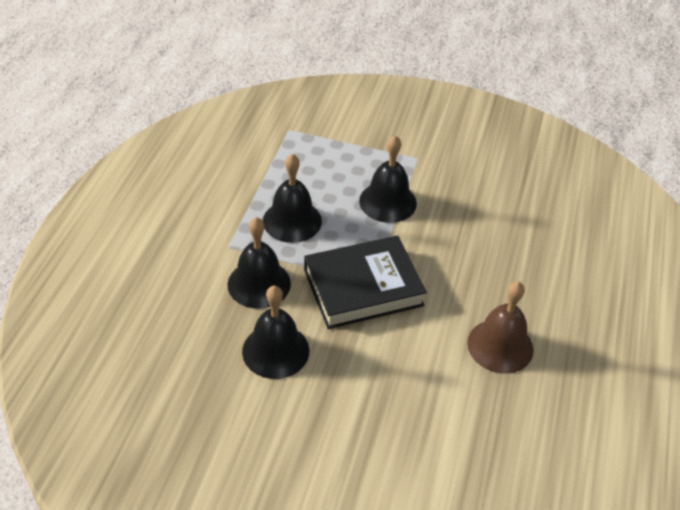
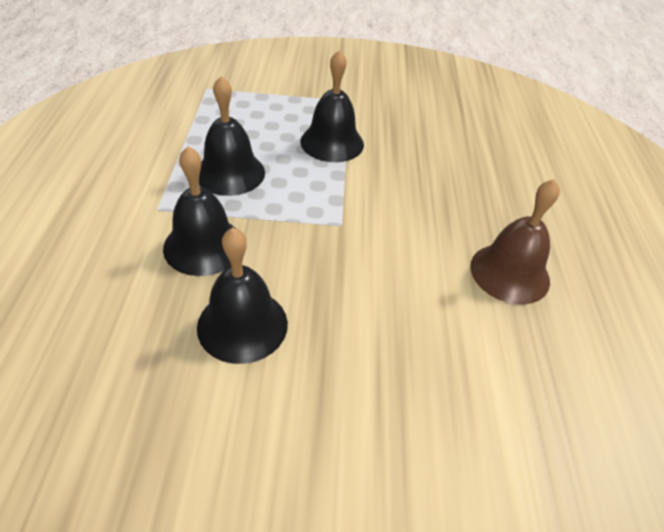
camera: 15 degrees left, 0 degrees up
black book [304,236,427,329] -> none

